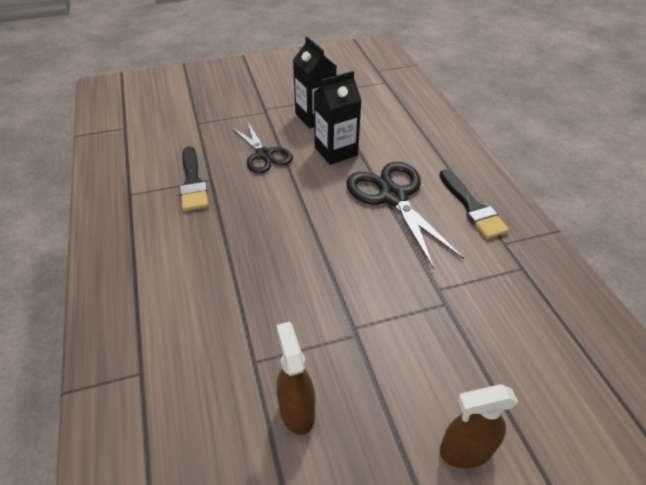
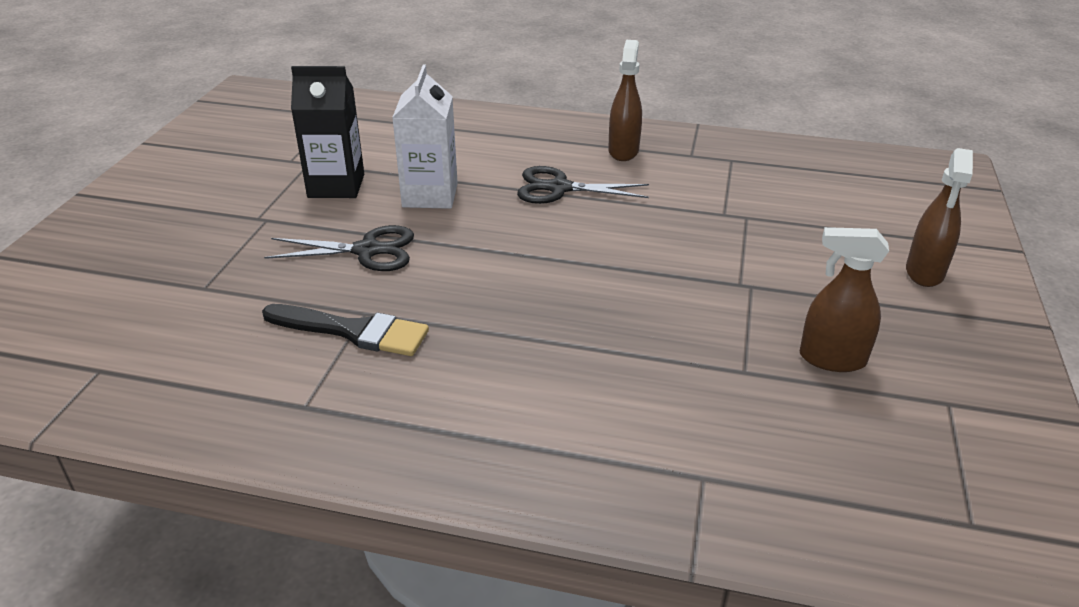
camera: 60 degrees left, 10 degrees down
black carton [314,71,361,165] -> white carton [392,64,458,209]
black scissors [346,162,464,269] -> black scissors [517,166,649,204], size x0.65
black brush [439,169,509,239] -> brown spray bottle [608,40,642,161]

